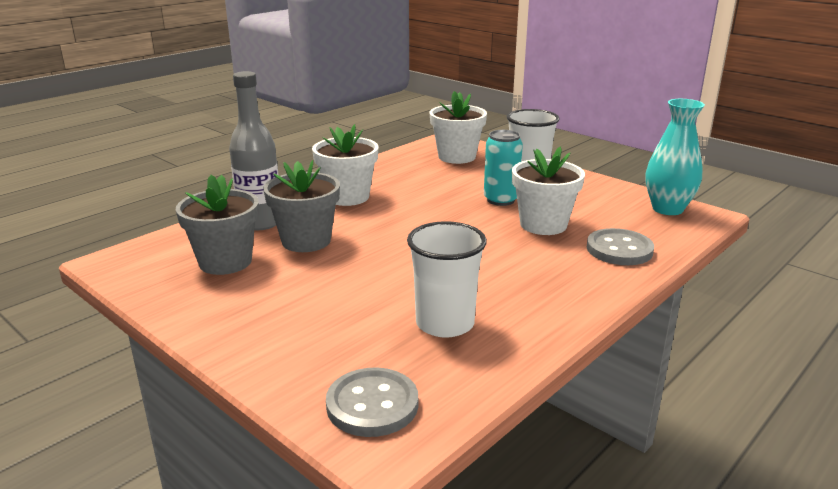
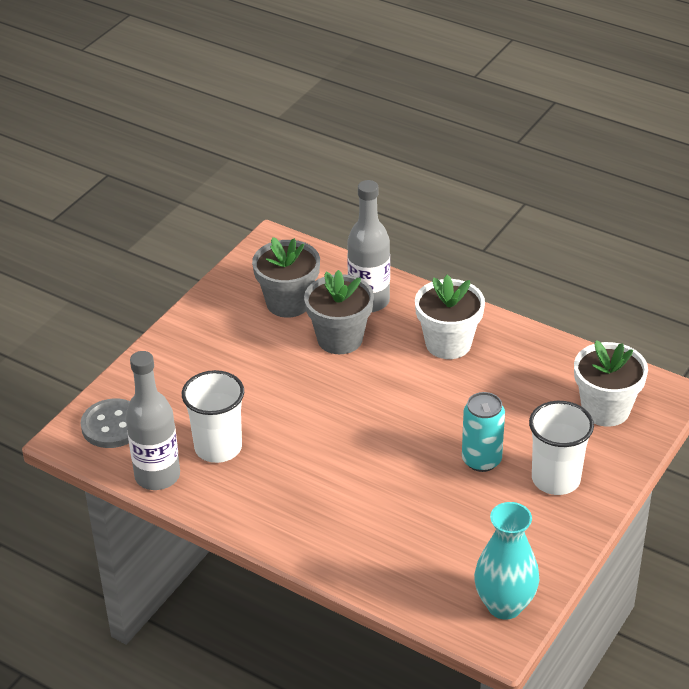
camera: 80 degrees right, 15 degrees up
white flower pot [512,147,585,235] -> none
grey button [587,228,654,265] -> none
none -> grey bottle [126,351,180,490]

